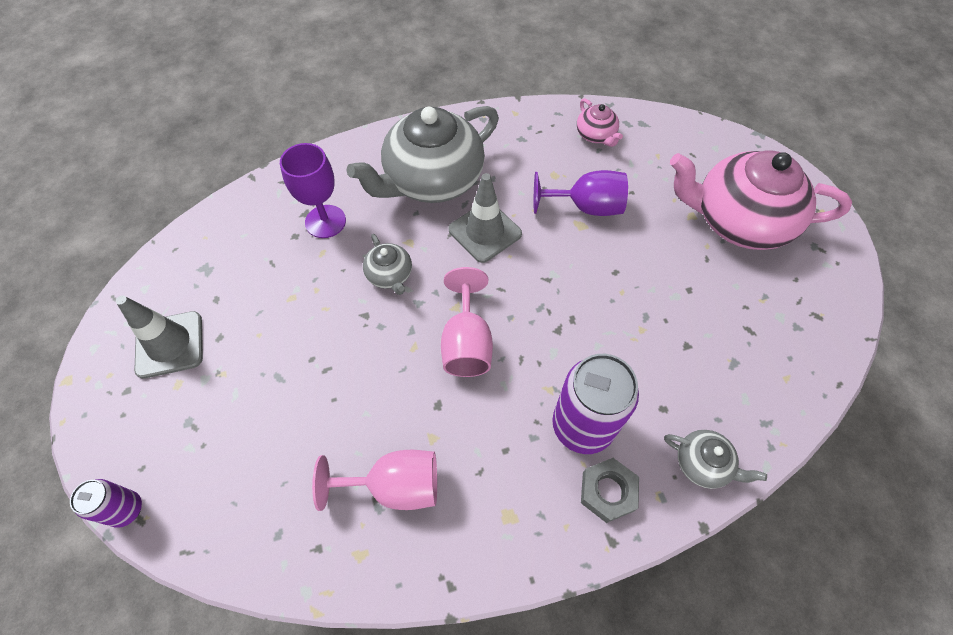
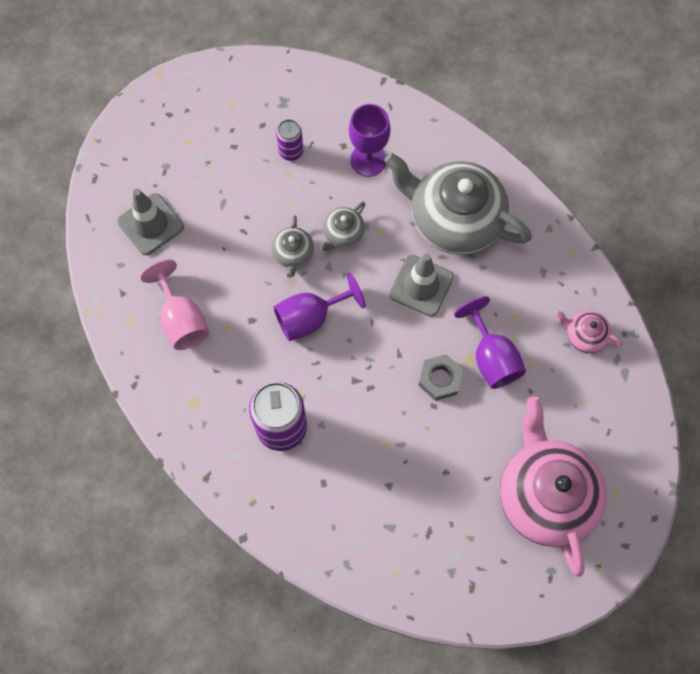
camera: 65 degrees right, 10 degrees up
purple can [70,479,142,528] -> purple can moved to [276,119,303,161]
grey traffic cone [116,296,203,379] -> grey traffic cone moved to [117,189,184,255]
pink goblet [441,267,493,377] -> purple goblet [274,273,365,341]
pink teapot [577,98,623,147] -> pink teapot turned 75 degrees clockwise [555,310,623,353]
grey nut [581,458,639,523] -> grey nut moved to [418,354,463,401]
grey teapot [664,430,767,489] -> grey teapot moved to [271,215,314,278]

